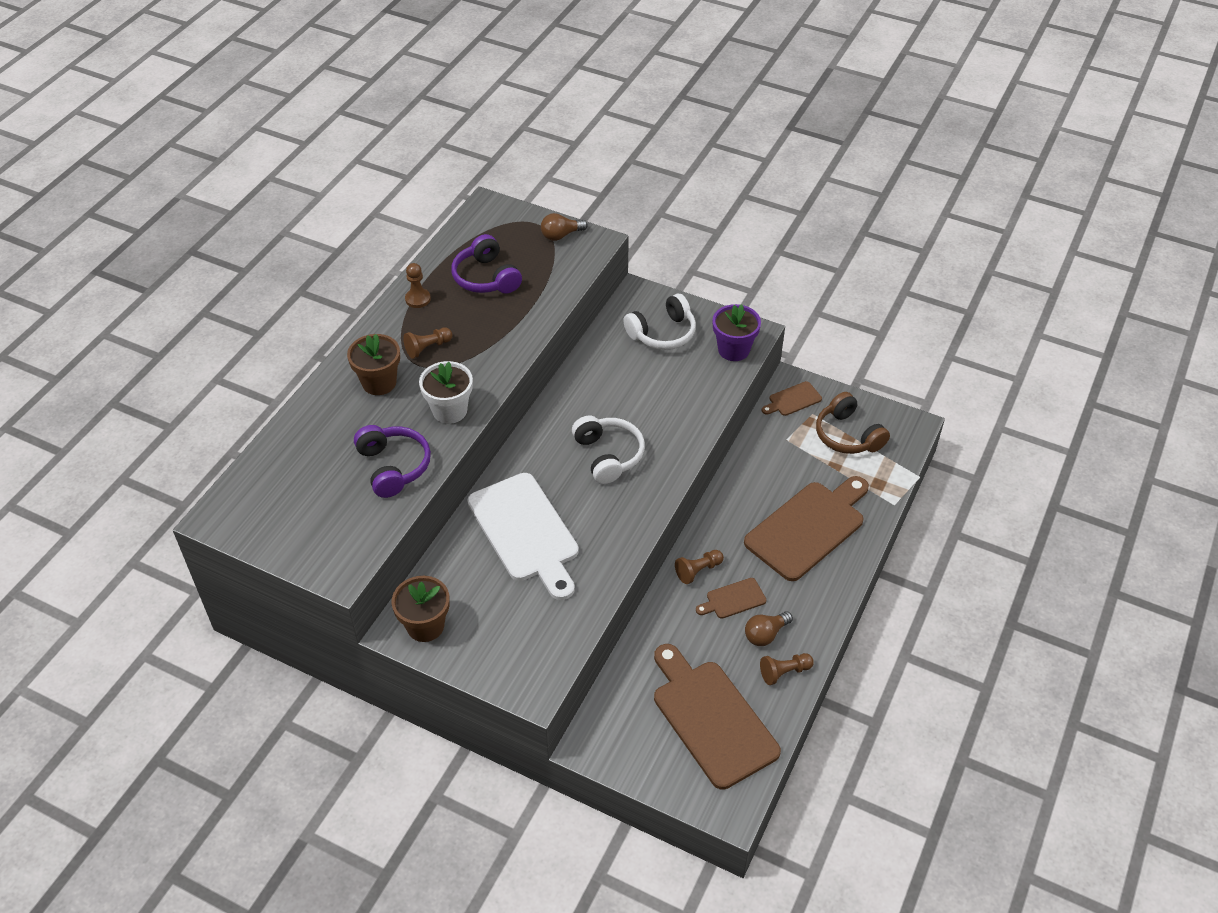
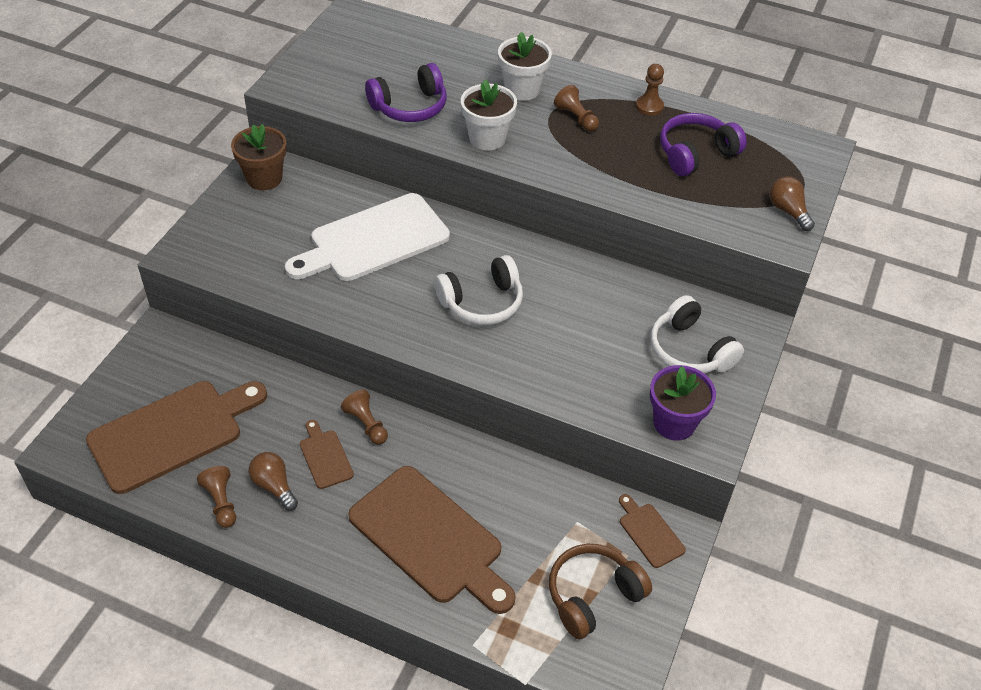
camera: 85 degrees right, 0 degrees up
brown flower pot [347,334,400,395] -> white flower pot [498,32,552,101]

